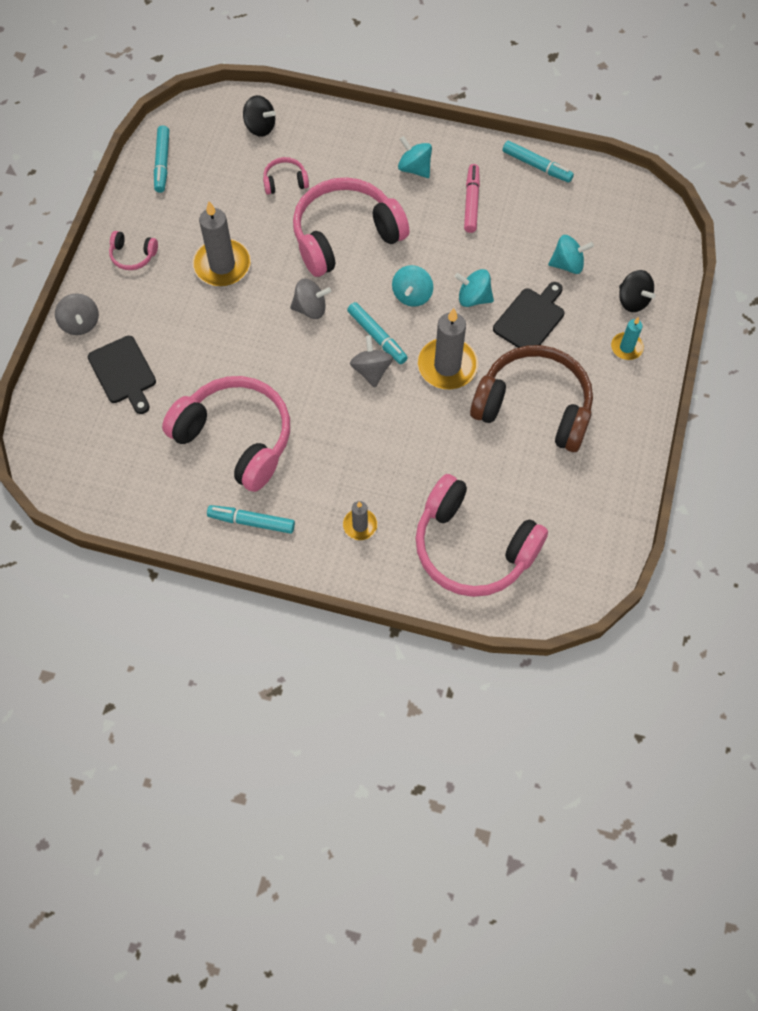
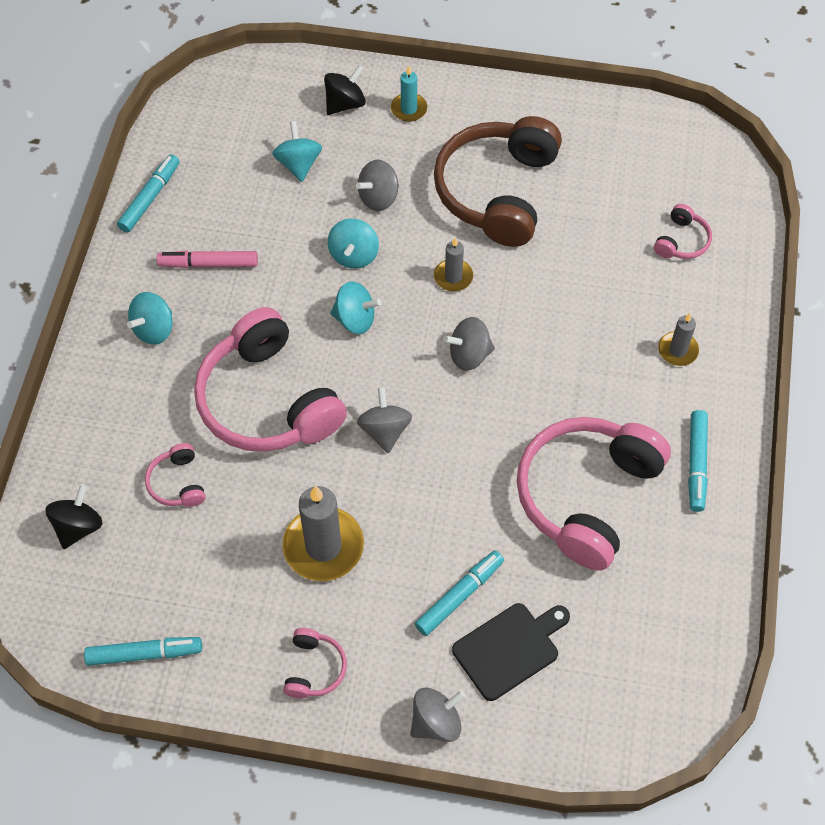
camera: 95 degrees left, 5 degrees down
turquoise marker [347,302,408,364] -> turquoise marker moved to [415,550,504,636]
pink headphones [415,474,548,597] -> pink headphones [654,204,712,259], size x0.43
grey candle [418,308,478,389] -> grey candle [434,237,473,291], size x0.54
black cutting board [493,282,564,348] -> grey spinning top [356,160,399,211]

